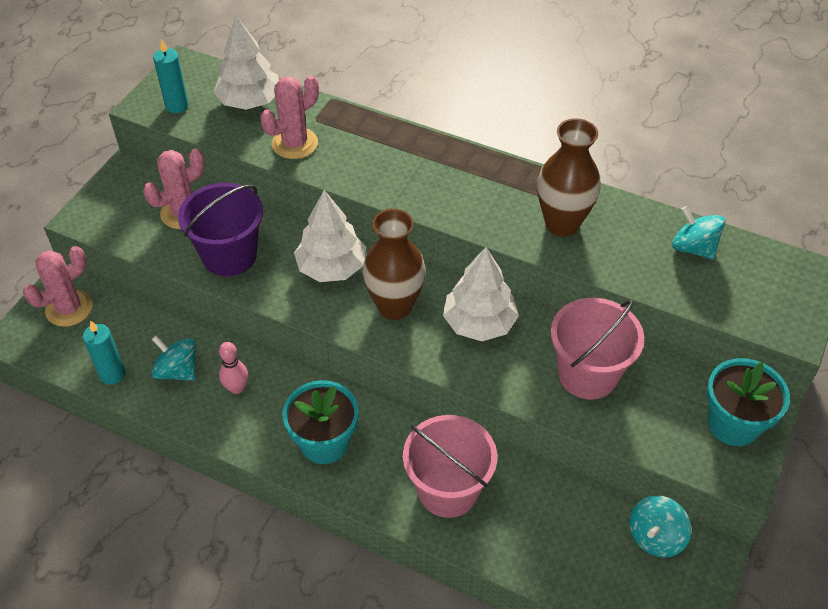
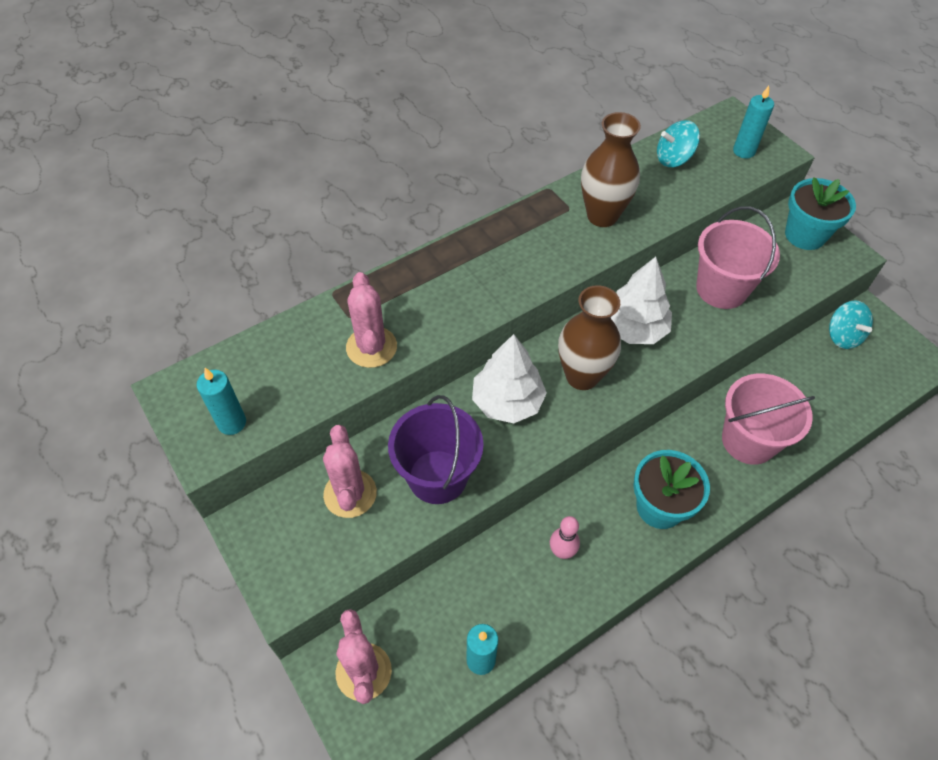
camera: 60 degrees left, 5 degrees up
turquoise spinning top [151,335,196,381] -> none
white tree [214,16,279,110] -> none
none -> turquoise candle [733,86,774,159]

